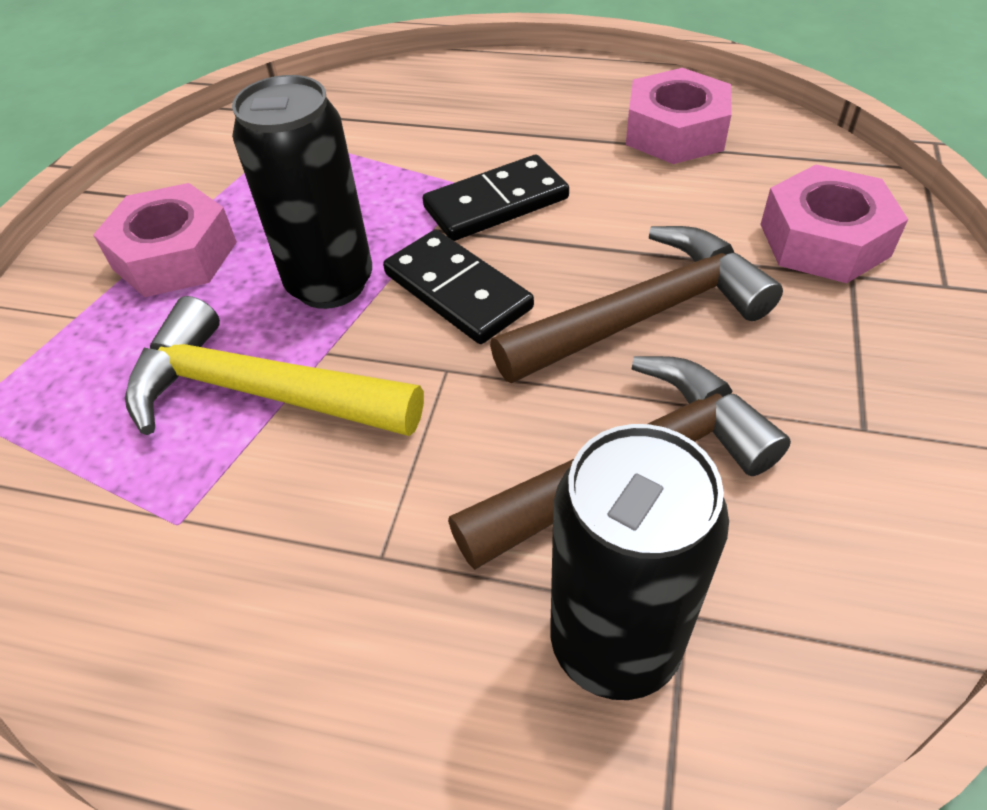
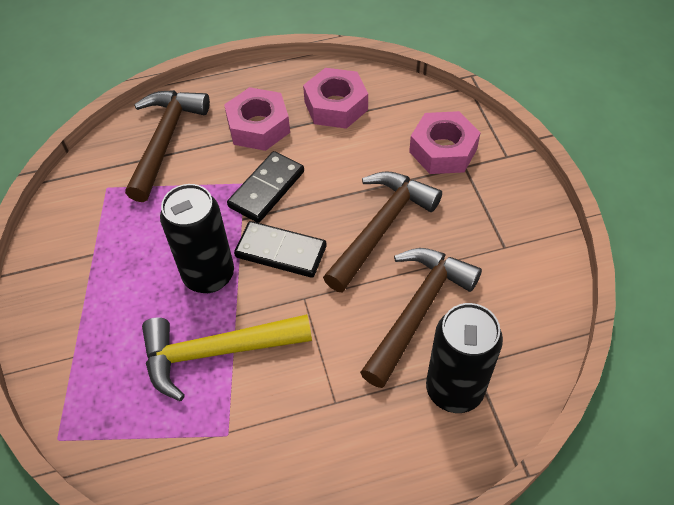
camera: 30 degrees left, 5 degrees up
pink nut [93,183,237,297] -> pink nut moved to [224,87,290,151]
none -> brown hammer [125,90,210,202]

